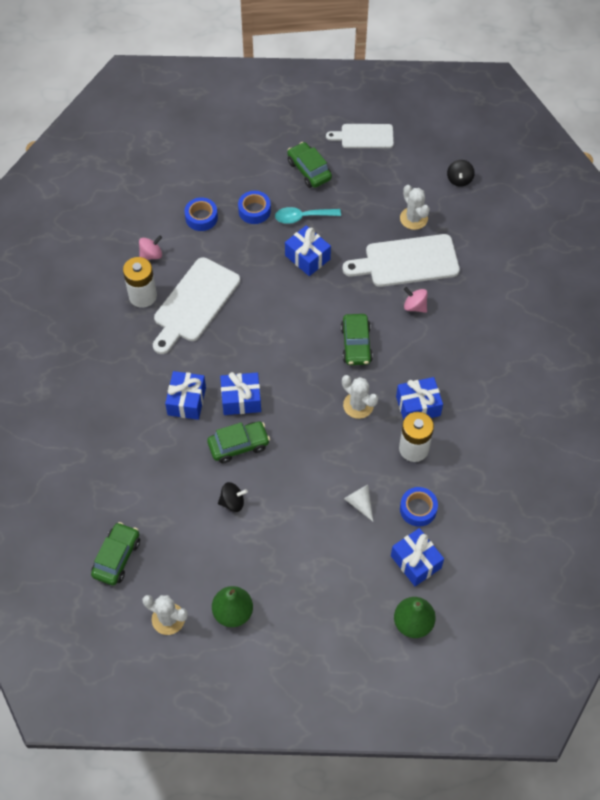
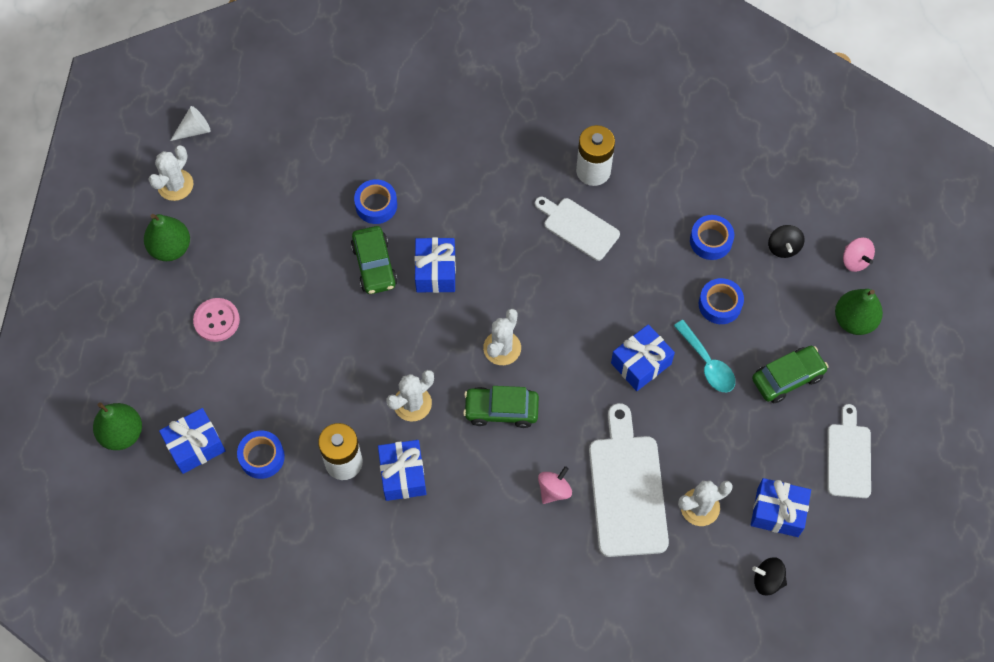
camera: 95 degrees right, 5 degrees up
green car [91,522,140,586] -> none
pink spinning top [139,235,162,260] -> pink spinning top moved to [843,237,875,272]
white cutting board [153,257,240,354] -> white cutting board [535,197,620,261], size x0.62
blue gift [165,371,206,420] -> blue gift moved to [751,478,811,537]
black spinning top [218,482,248,512] -> black spinning top moved to [768,225,805,258]
turquoise spoon [275,207,341,224] -> turquoise spoon turned 150 degrees clockwise [674,320,735,392]
white cone [344,485,373,521] -> white cone moved to [170,106,211,141]
none -> pink button [193,298,240,342]
none -> blue tape [354,179,397,224]
none -> white cactus [483,309,521,365]
none -> green pear [835,289,883,335]

